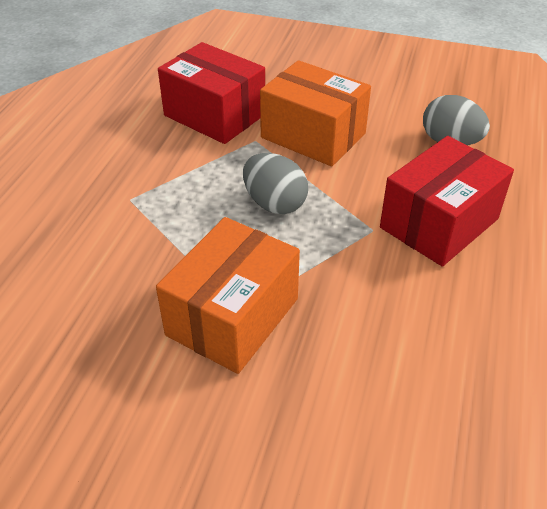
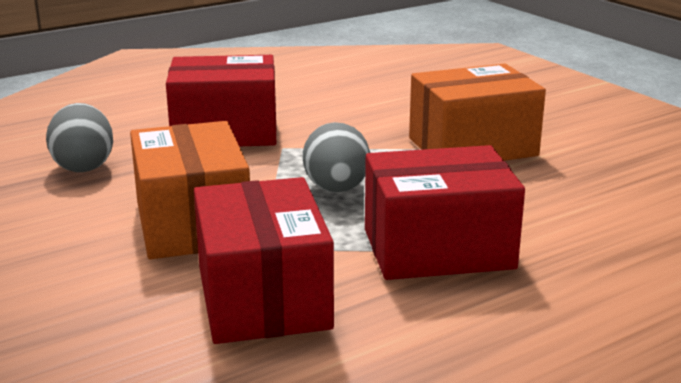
camera: 140 degrees left, 20 degrees down
none -> red box [365,145,525,280]

